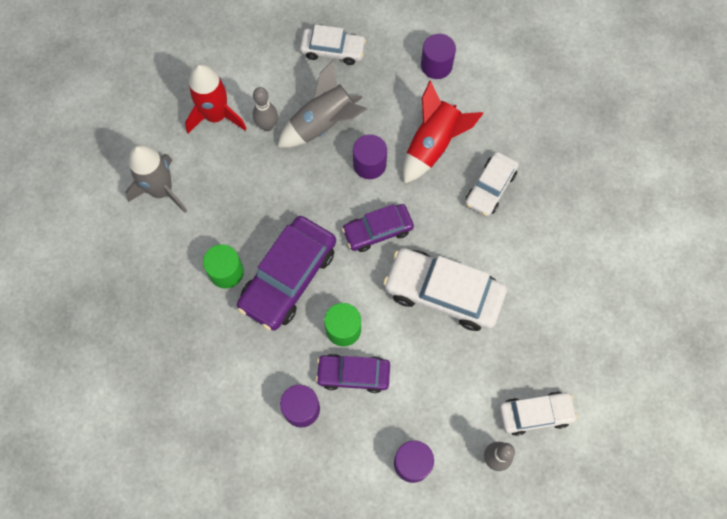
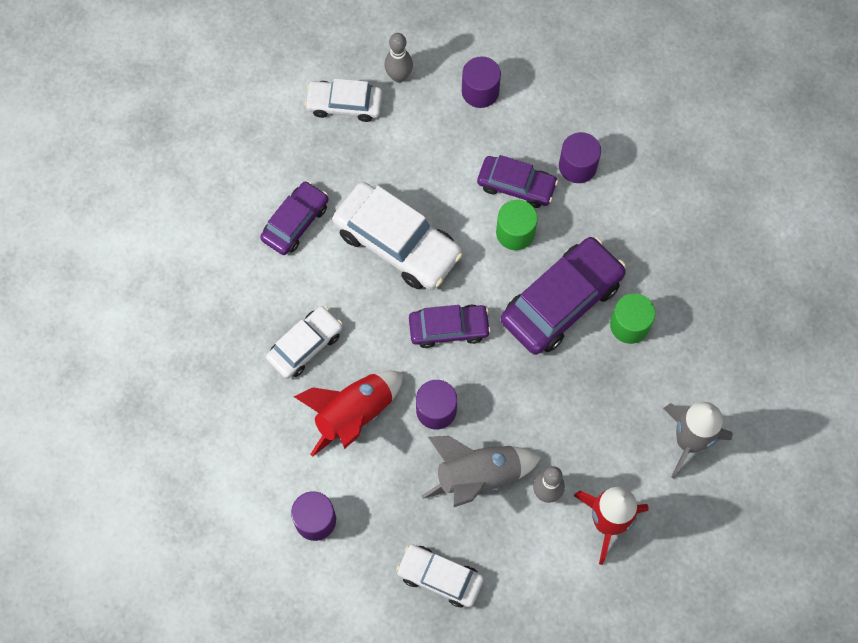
camera: 165 degrees left, 0 degrees up
none -> purple car [260,181,329,255]

